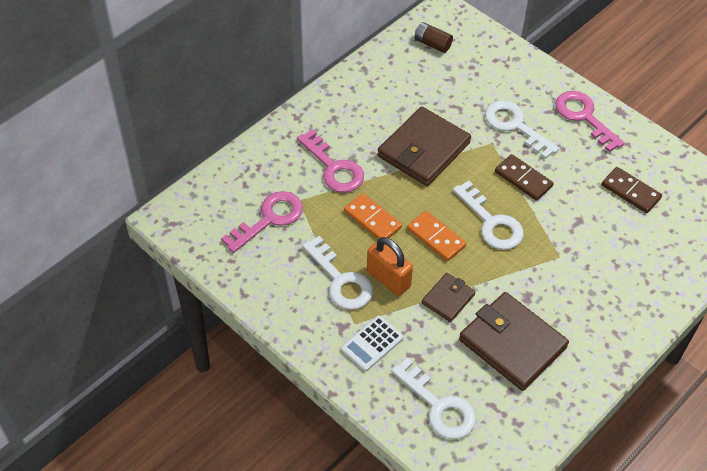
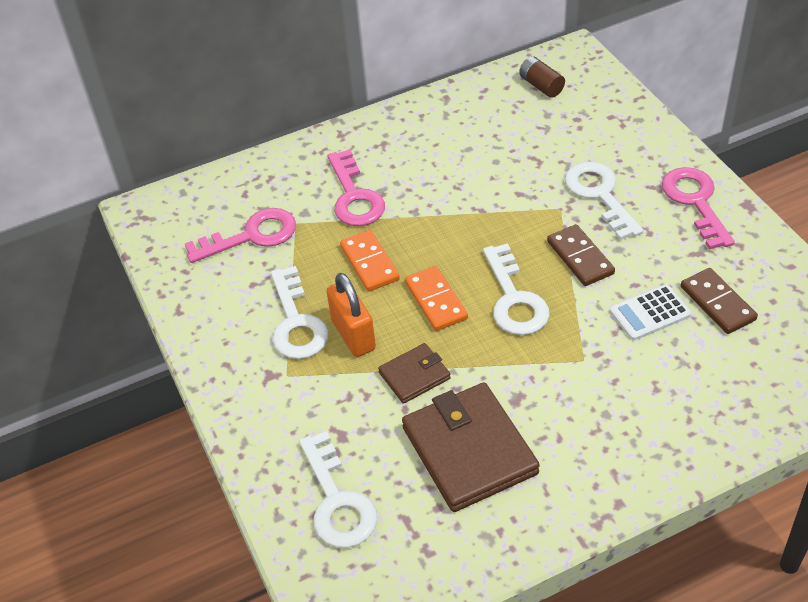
camera: 25 degrees right, 5 degrees down
white calculator [341,315,404,371] -> white calculator moved to [610,284,691,340]
brown wallet [378,107,471,186] -> none

